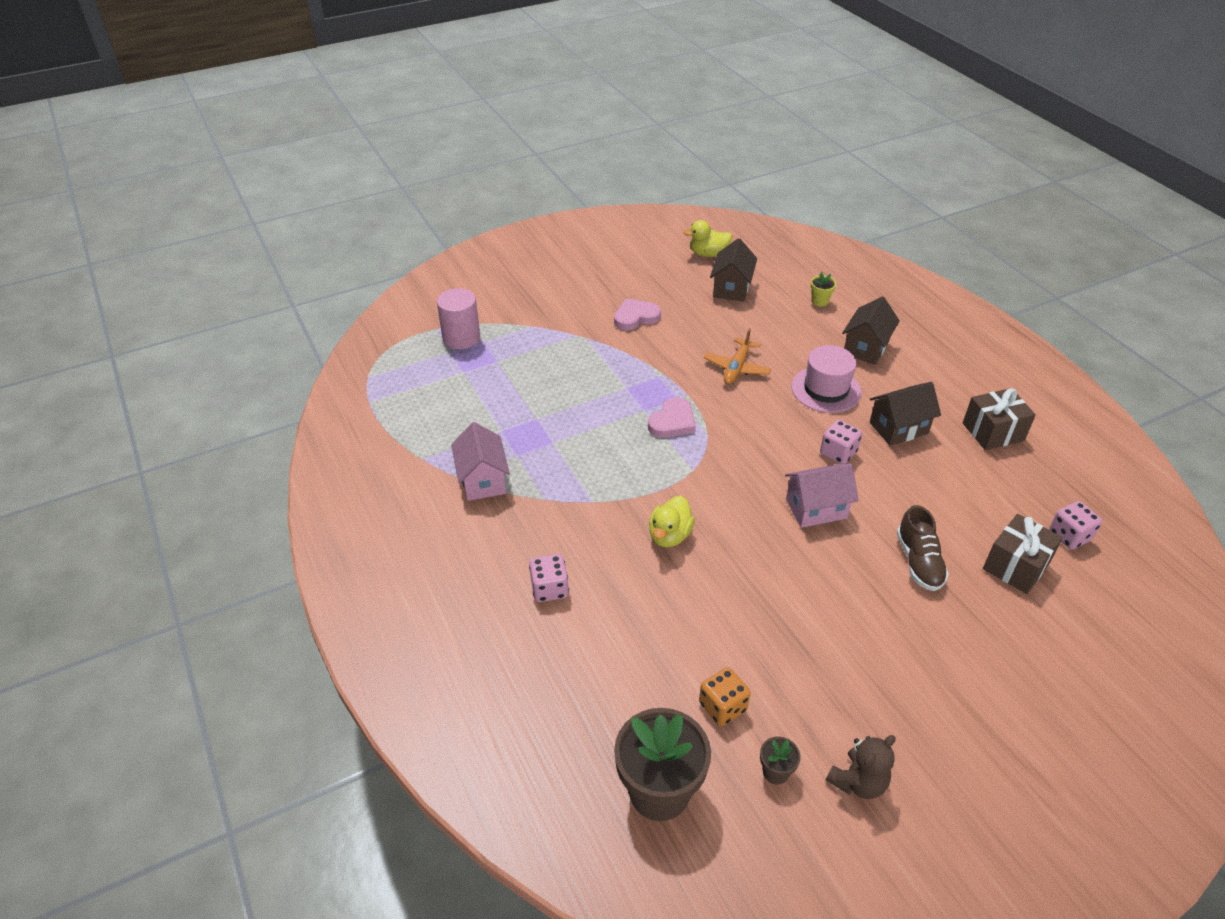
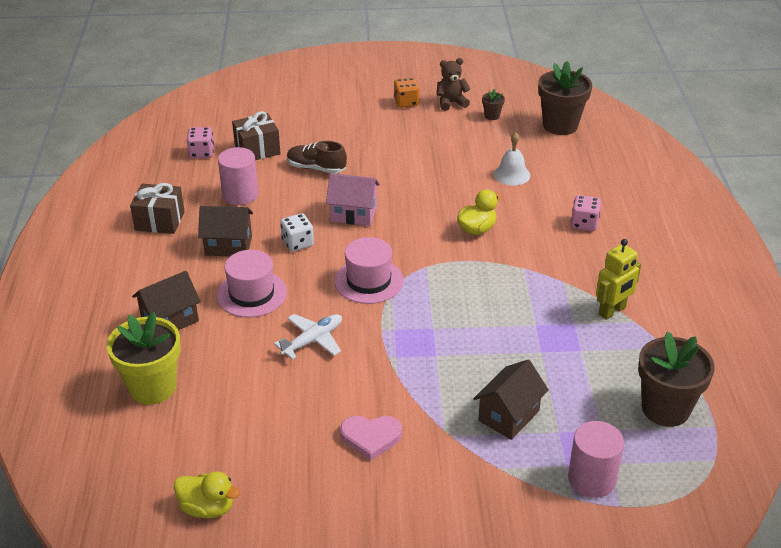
camera: 155 degrees left, 5 degrees down
pink house [451,422,510,501] -> yellow robot [596,239,641,320]
pink heart [648,397,696,438] -> none
orange dice [699,667,751,726] -> orange dice moved to [394,78,419,108]
orange plane [704,328,771,384] -> white plane [274,314,342,360]
brown house [710,238,757,302] -> brown house moved to [473,360,549,440]
yellow flower pot [810,272,836,307] -> yellow flower pot [106,312,181,405], size x2.29
pink dice [820,420,862,464] -> white dice [280,213,314,252]
brown shoe [897,505,949,591] -> brown shoe turned 90 degrees counterclockwise [287,141,347,174]
none -> pink cylinder [218,147,258,205]
none -> pink hat [334,237,404,304]
none -> white bell [494,132,530,186]
none -> brown flower pot [638,331,715,427]

